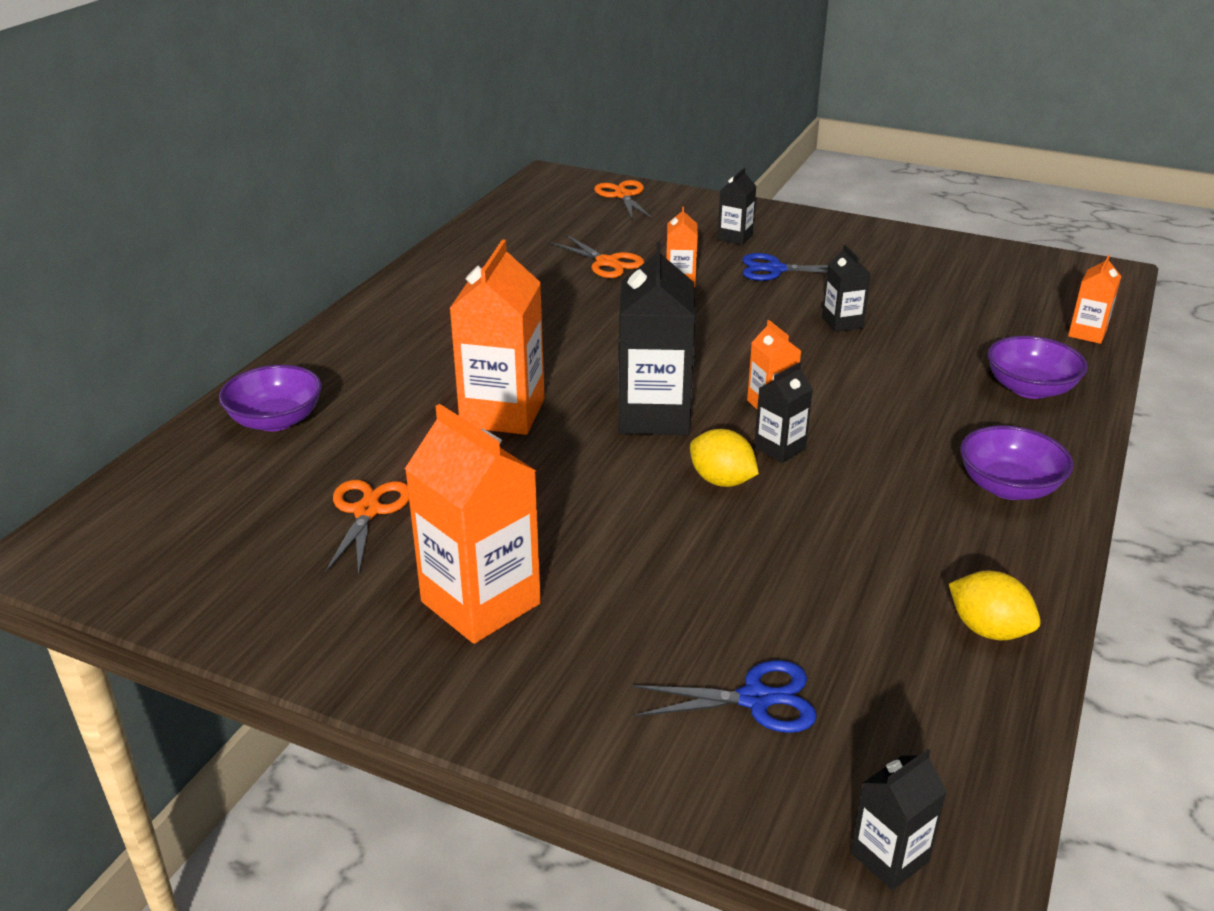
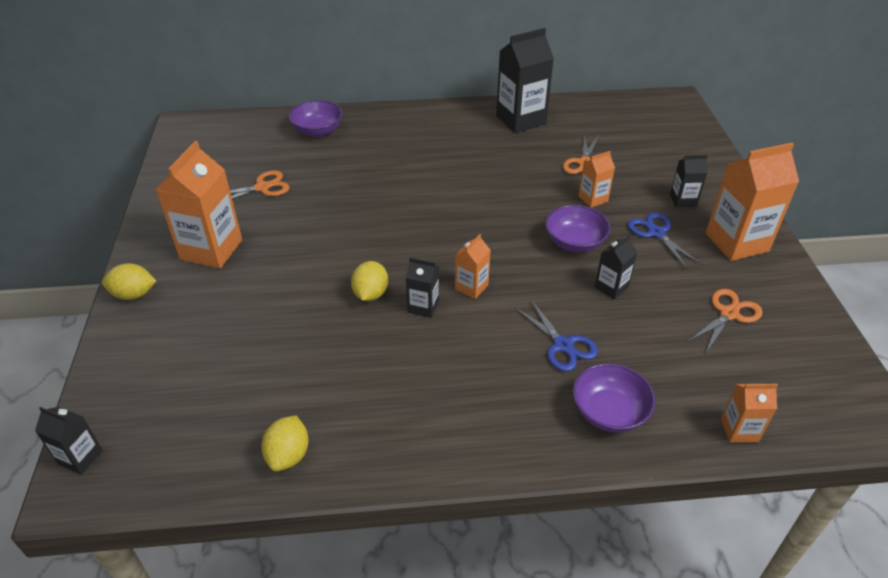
camera: 60 degrees right, 10 degrees up
orange carton [449,240,545,435] -> orange carton moved to [706,142,799,261]
orange scissors [594,180,652,218] -> orange scissors moved to [687,289,763,354]
black carton [618,242,695,435] -> black carton moved to [496,28,554,133]
blue scissors [632,660,817,733] -> blue scissors moved to [515,299,598,372]
purple bowl [960,425,1074,500] -> purple bowl moved to [545,205,611,252]
none -> yellow lemon [102,263,156,300]

